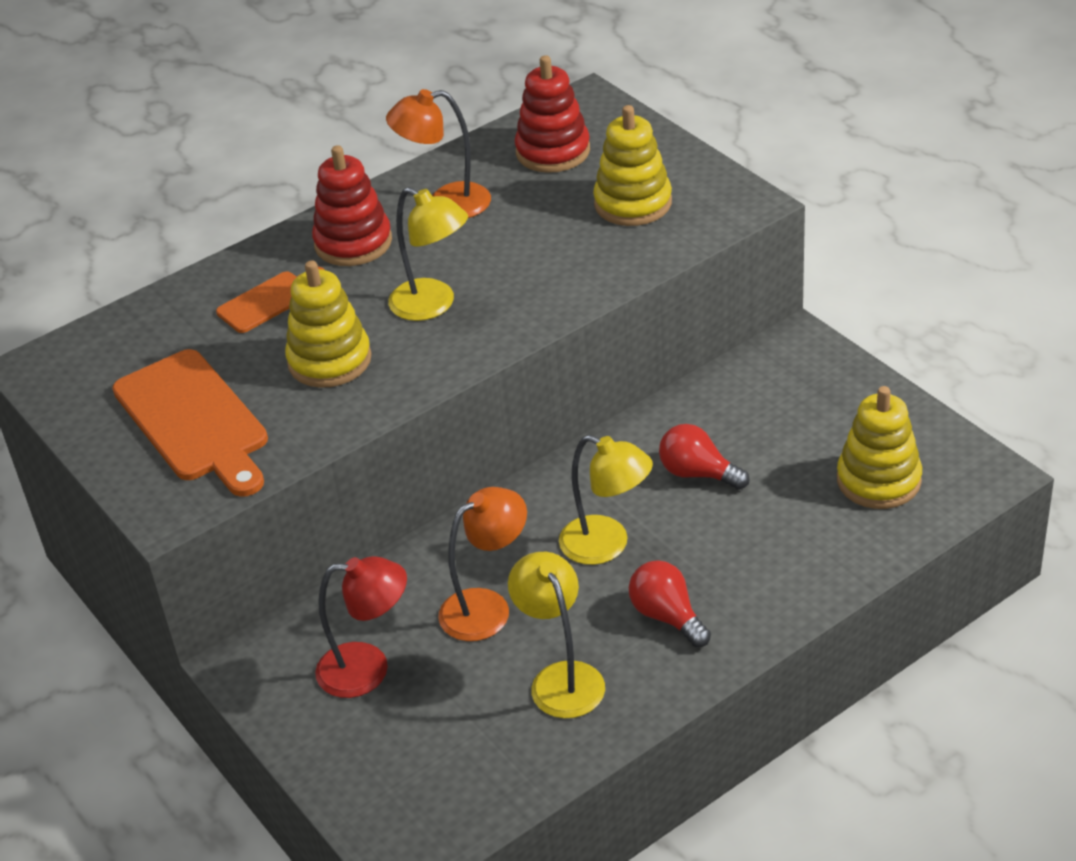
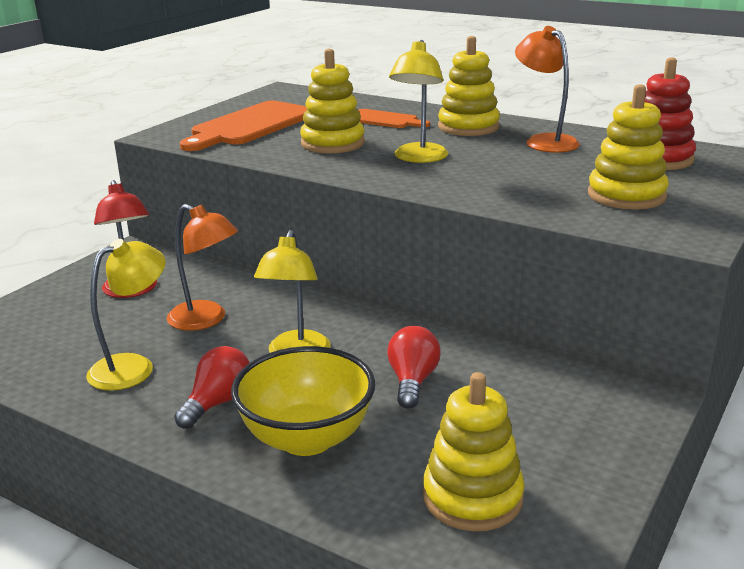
camera: 65 degrees right, 15 degrees down
red stacking toy [312,145,392,266] -> yellow stacking toy [438,36,500,136]
none -> yellow bowl [231,346,375,456]

